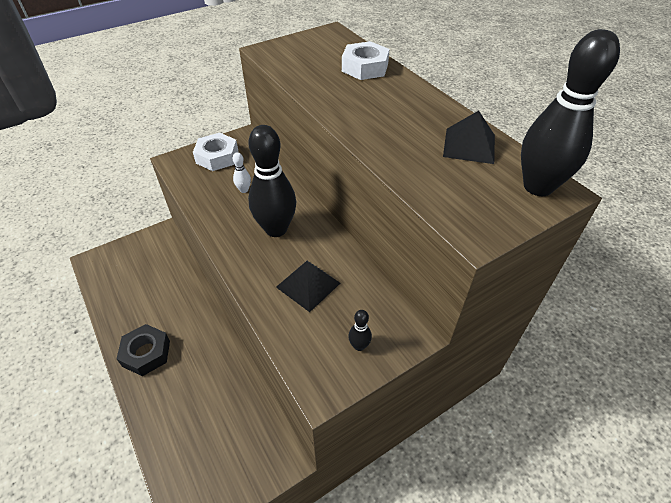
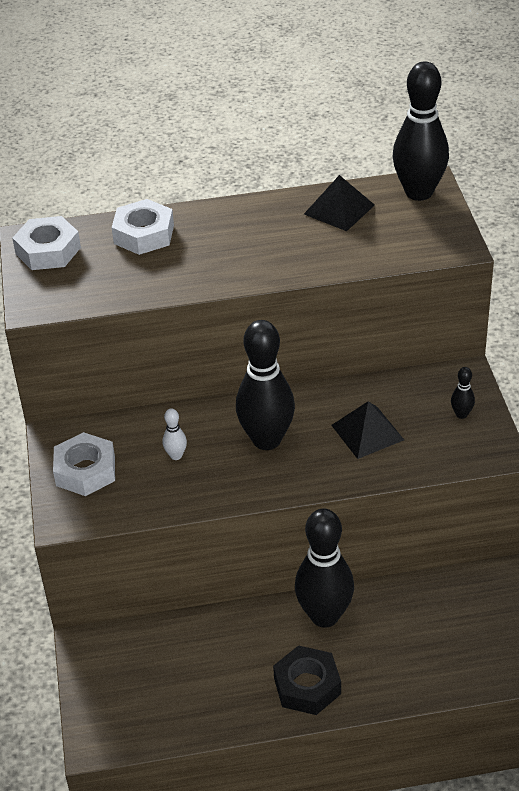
camera: 65 degrees left, 5 degrees down
none -> white nut [12,216,81,270]
none -> black bowling pin [295,508,354,628]

